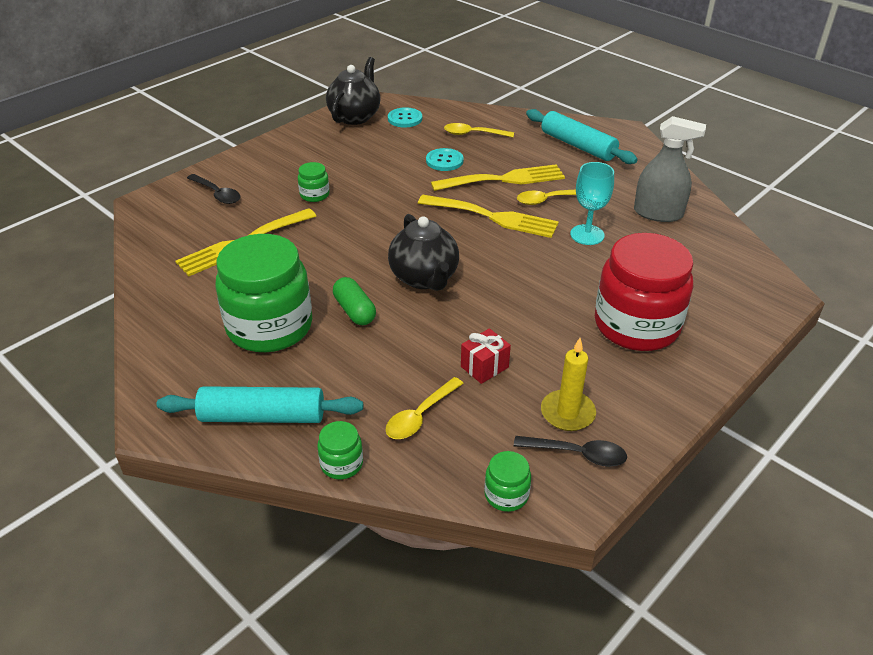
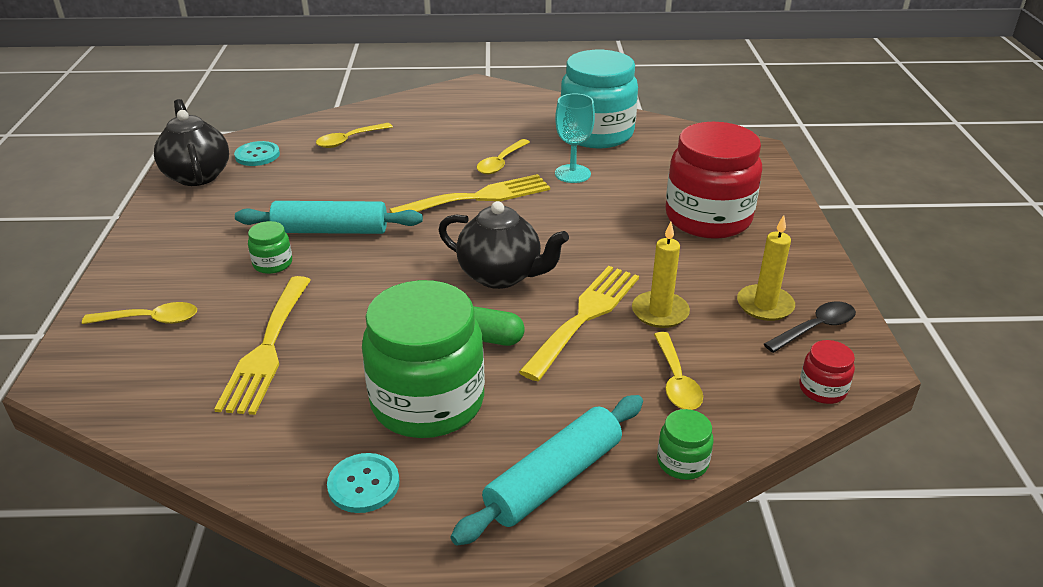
camera: 45 degrees left, 5 degrees down
black spoon [187,174,240,204] -> yellow spoon [82,302,197,324]
turquoise button [426,148,464,171] -> turquoise button moved to [327,453,399,513]
yellow fork [431,164,565,191] -> yellow fork moved to [519,266,639,381]
red gift [461,328,511,384] -> yellow candle [632,222,690,328]
green jar [484,451,531,512] -> red jar [799,340,855,404]
turquoise rolling pin [526,109,638,164] -> turquoise rolling pin moved to [235,201,423,234]
grey spray bottle [634,116,706,222] -> turquoise jar [560,50,638,148]

